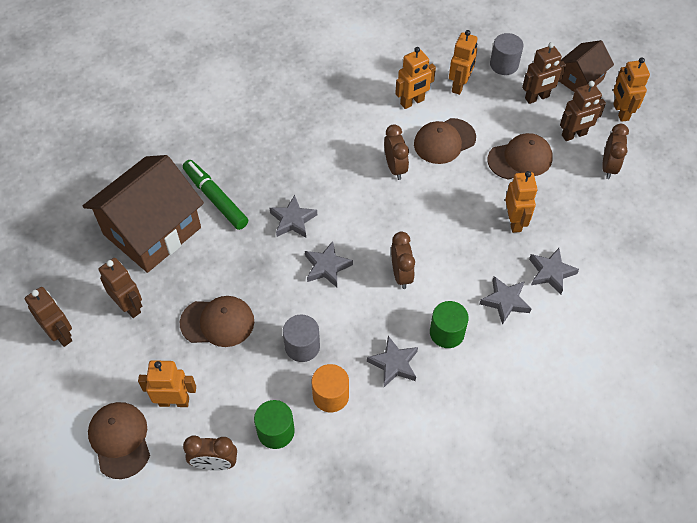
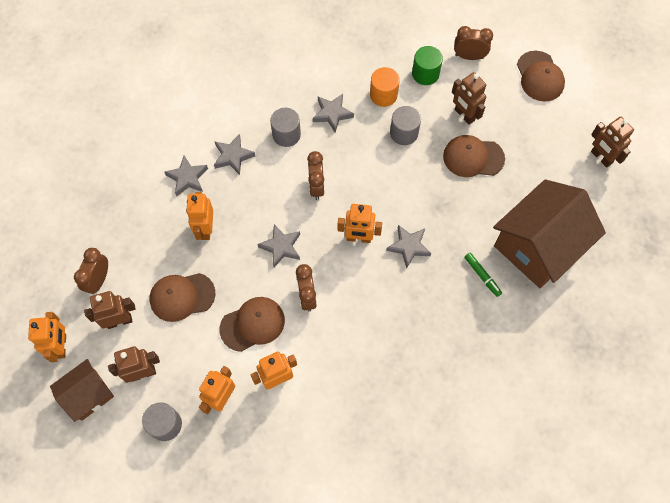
camera: 175 degrees left, 10 degrees up
brown robot [99,258,142,318] -> brown robot moved to [452,72,486,125]
orange robot [138,360,196,407] -> orange robot moved to [338,204,382,243]
green marker [183,160,248,230] -> green marker [464,253,502,297], size x0.57
grey star [305,241,353,287] -> grey star moved to [257,224,300,267]
green cylinder [430,301,469,348] -> grey cylinder [270,108,301,147]

